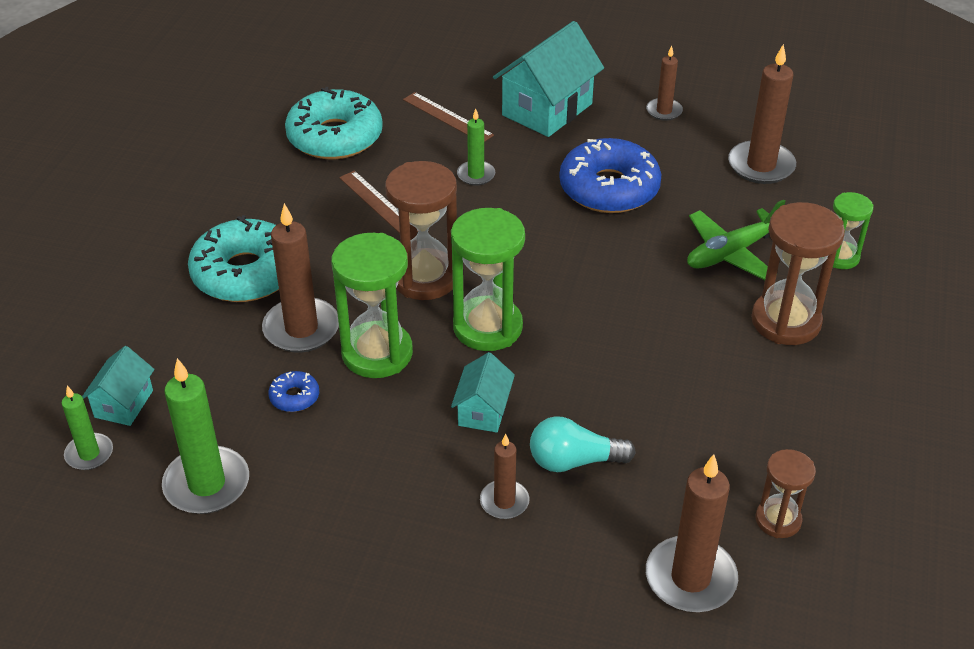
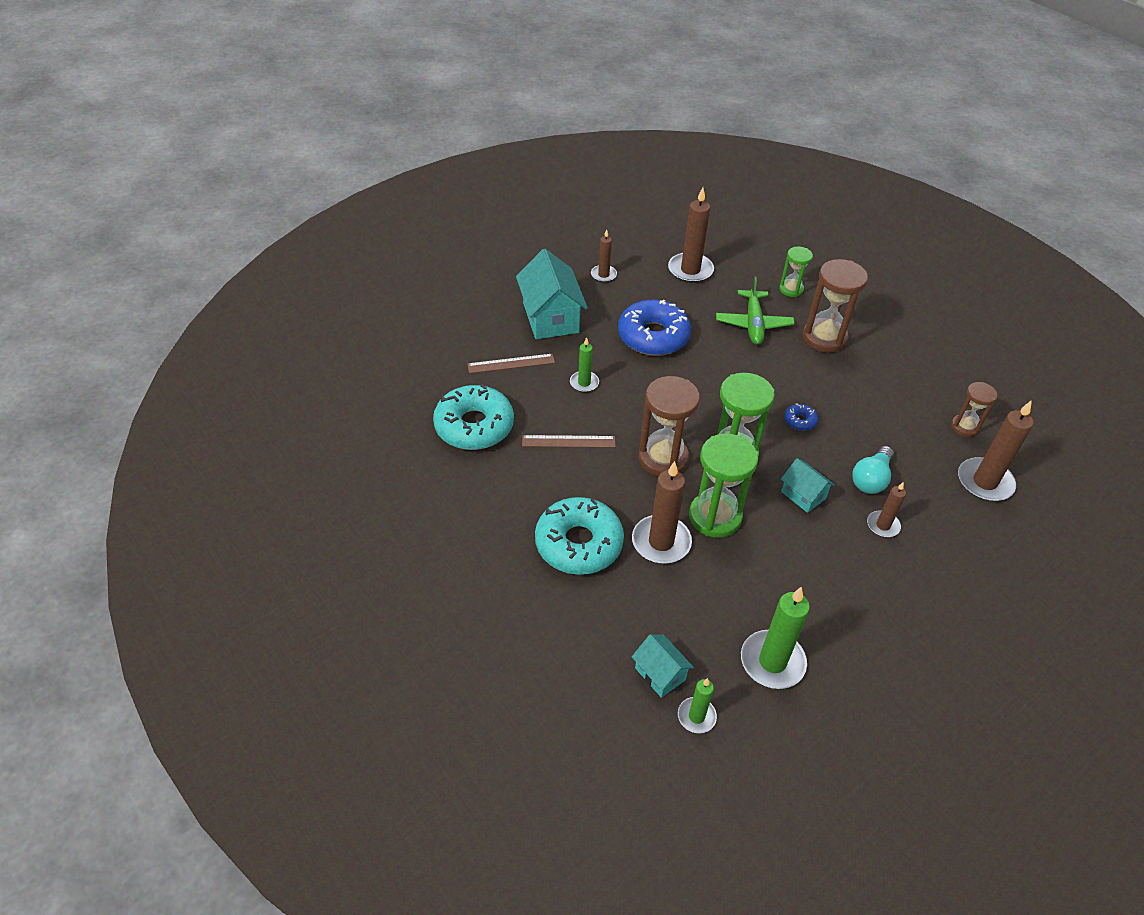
camera: 55 degrees left, 5 degrees up
blue donut [268,371,319,412] -> blue donut moved to [784,403,818,431]

